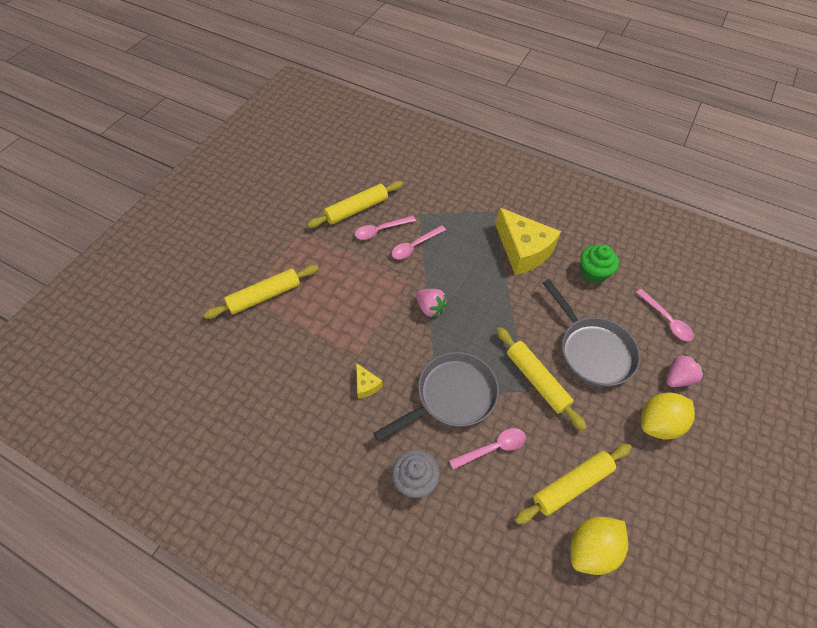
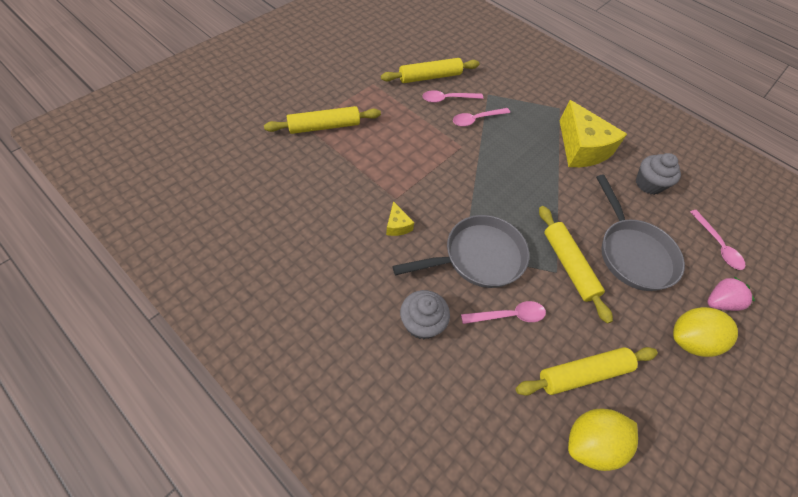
camera: 10 degrees right, 0 degrees up
pink strawberry [416,289,448,318] -> none
green cupcake [580,245,619,283] -> grey cupcake [636,153,681,195]

